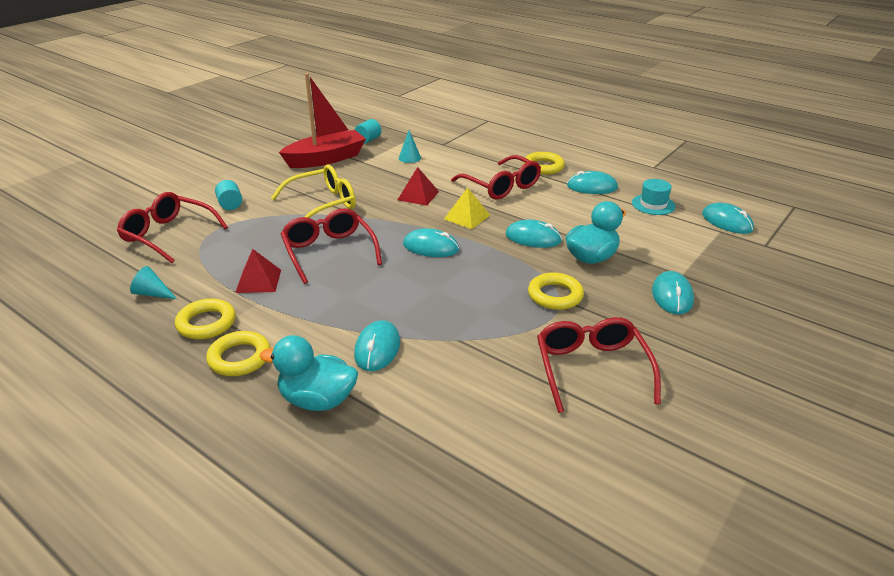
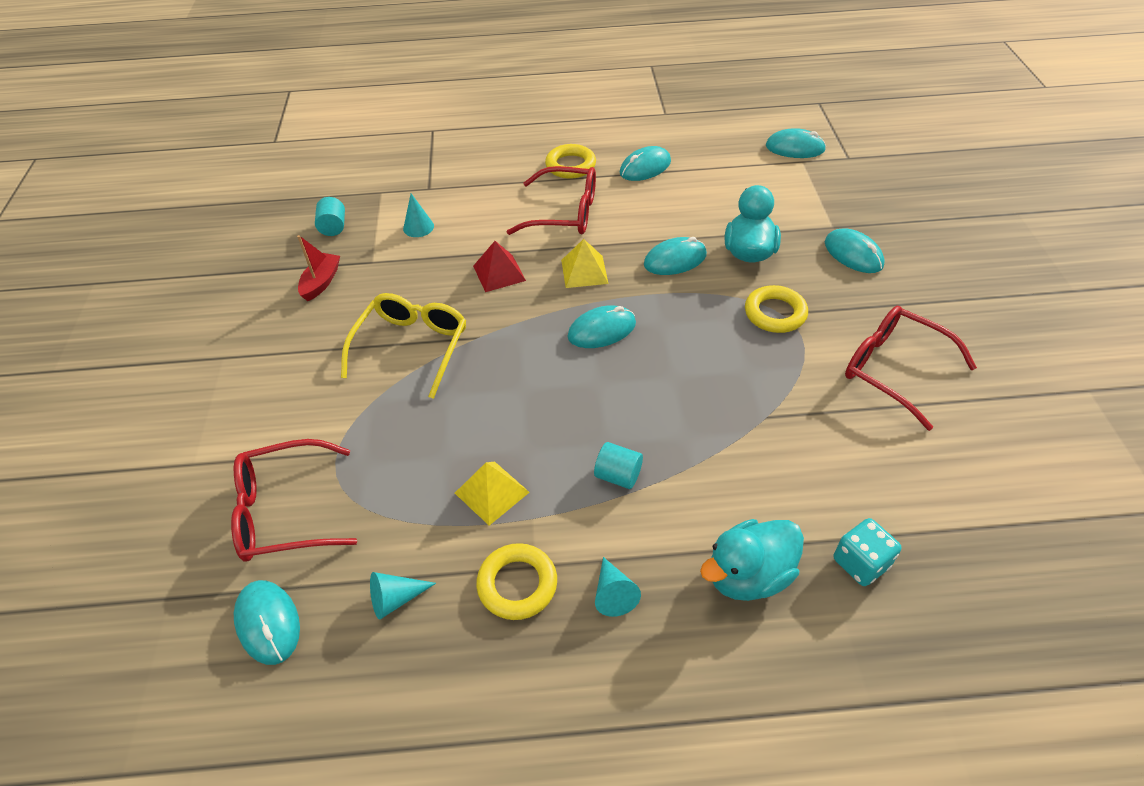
camera: 40 degrees left, 15 degrees up
yellow ring [206,331,271,376] -> turquoise cone [595,557,641,617]
turquoise cylinder [215,180,242,210] -> turquoise cylinder moved to [594,442,643,489]
red pyramid [235,249,281,293] -> yellow pyramid [455,461,530,526]
red boat [279,73,366,168] -> red boat [297,235,340,301], size x0.51
red glasses [281,208,382,284] -> none
turquoise mouse [354,320,400,371] -> turquoise mouse moved to [234,580,300,665]
turquoise hat [632,179,676,215] -> none
none -> turquoise dice [834,518,901,586]

